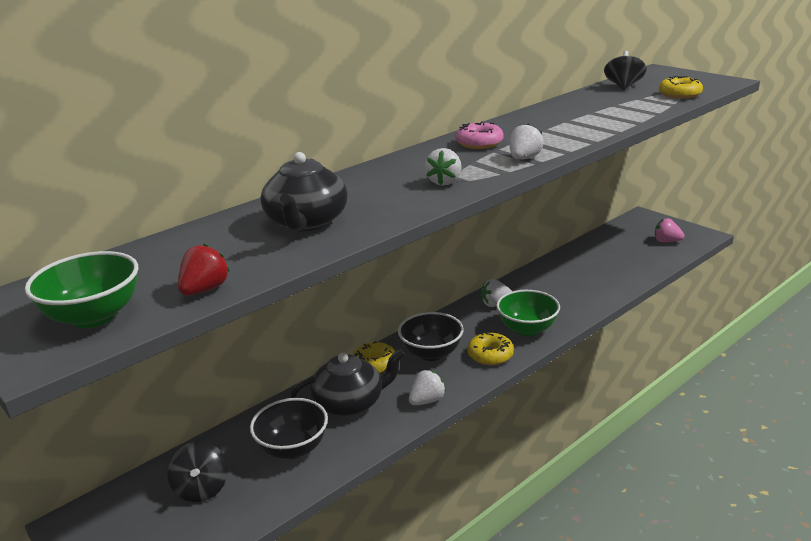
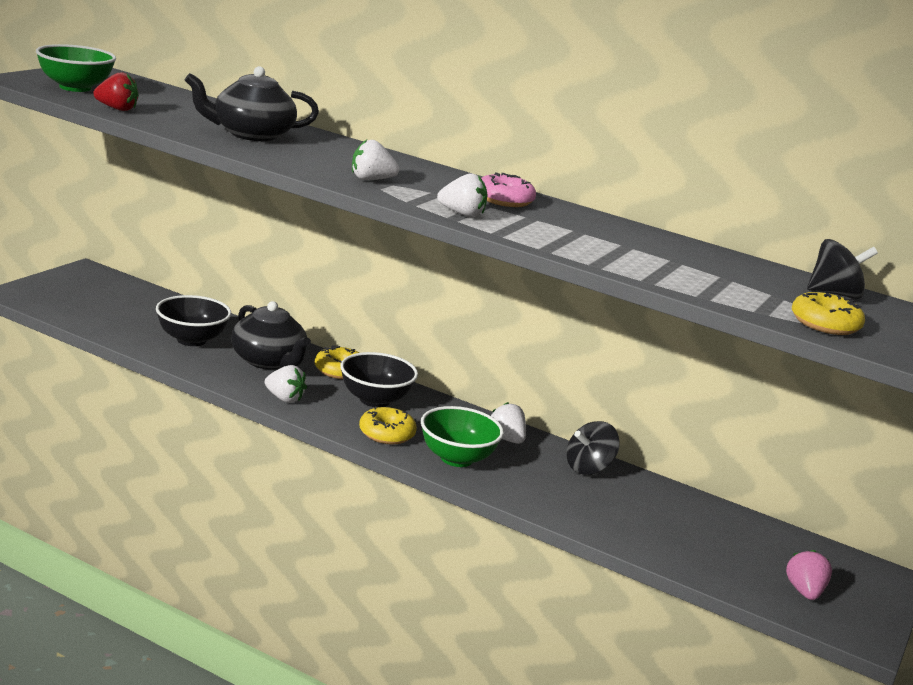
camera: 65 degrees right, 5 degrees down
black spinning top [167,441,228,502] -> black spinning top moved to [567,421,620,475]

